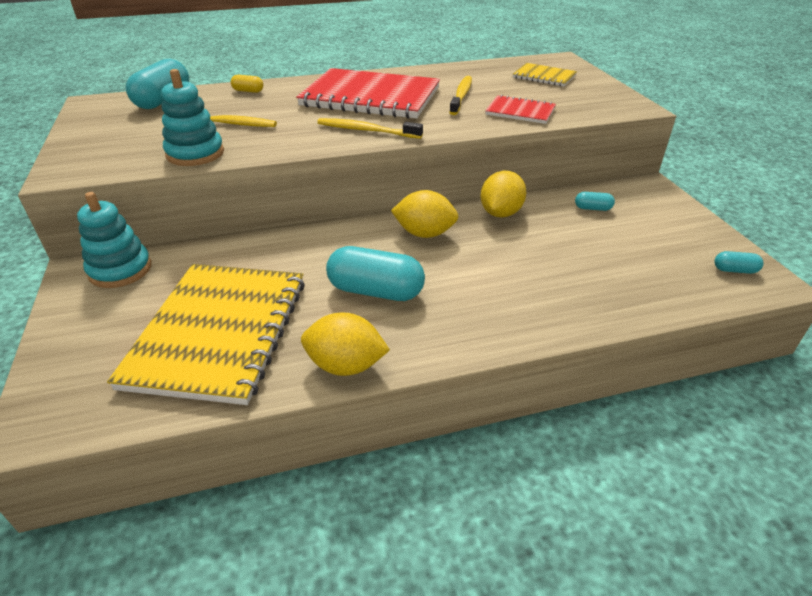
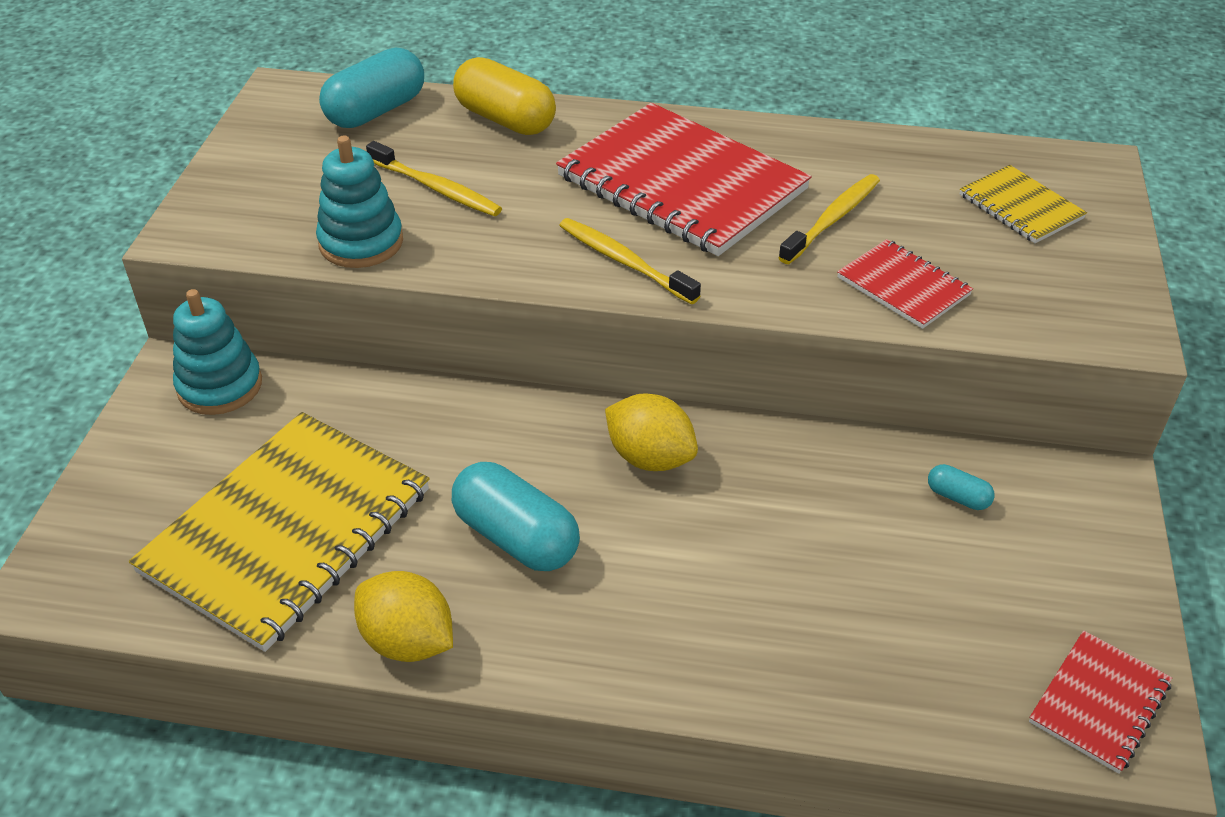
camera: 25 degrees right, 5 degrees up
yellow capsule [231,75,263,93] -> yellow capsule [453,57,556,135], size x2.14
yellow lemon [481,171,526,218] -> none
turquoise capsule [714,251,764,274] -> red notebook [1029,630,1172,774]

